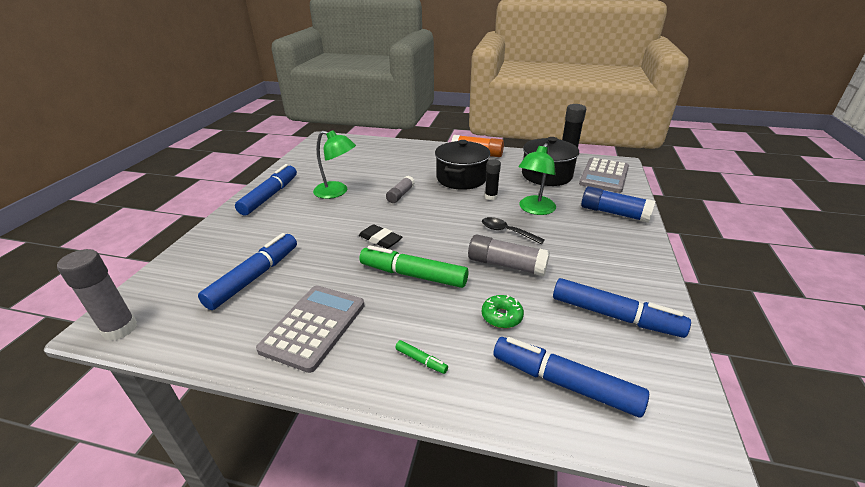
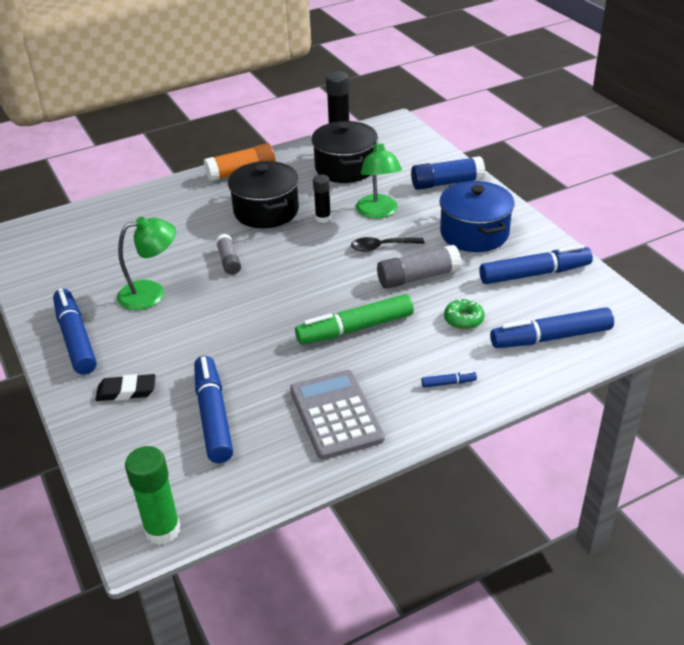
camera: 40 degrees left, 5 degrees up
grey glue stick [57,249,137,341] -> green glue stick [125,446,181,545]
black eraser [359,224,402,249] -> black eraser moved to [95,374,156,401]
green marker [395,340,448,374] -> blue marker [421,371,477,387]
grey calculator [579,157,629,193] -> none
none -> blue pot [439,181,515,252]

